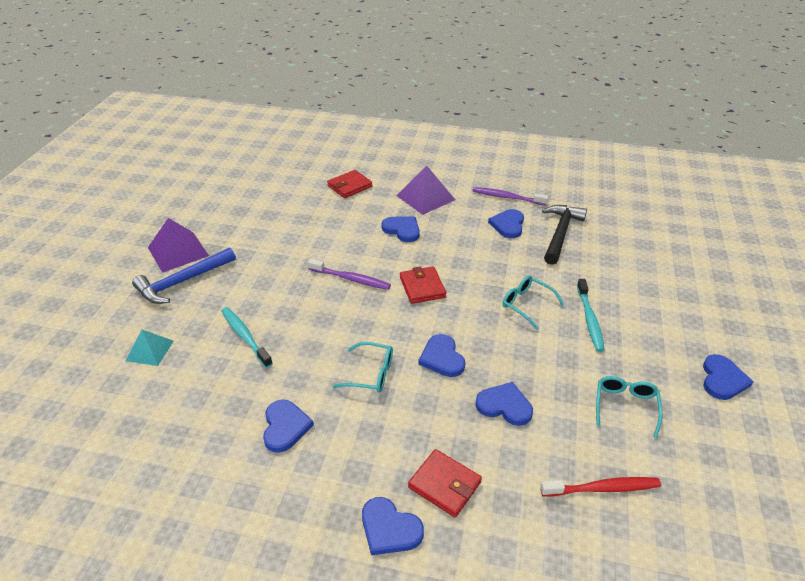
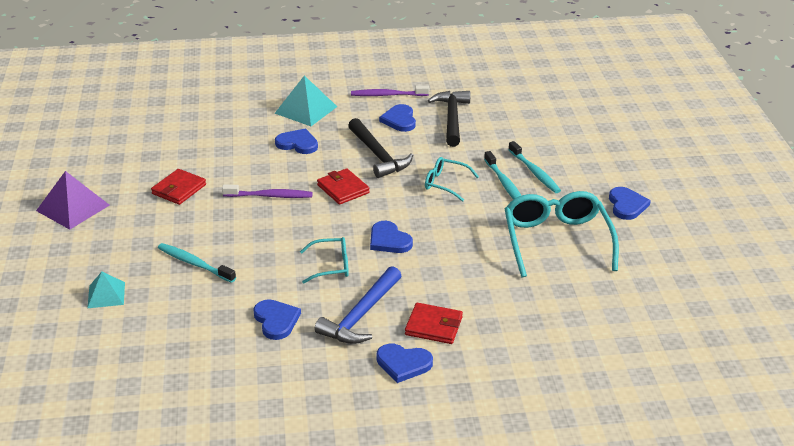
camera: 20 degrees left, 5 degrees down
blue hammer [132,248,236,304] -> blue hammer moved to [314,266,401,344]
red wallet [327,170,372,198] -> red wallet moved to [151,169,206,205]
purple pyramid [396,166,455,215] -> turquoise pyramid [274,75,337,126]
blue heart [475,382,533,426] -> none
red toothbrush [540,477,661,496] -> none
turquoise glasses [596,376,662,438] -> turquoise glasses [505,191,619,277], size x1.93
none -> black hammer [348,118,413,178]
none -> turquoise toothbrush [508,141,561,193]

